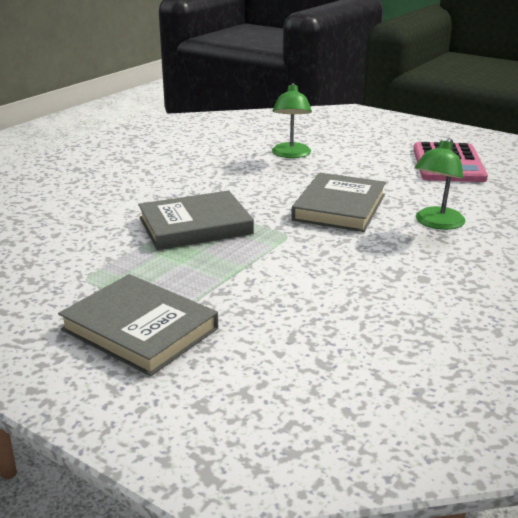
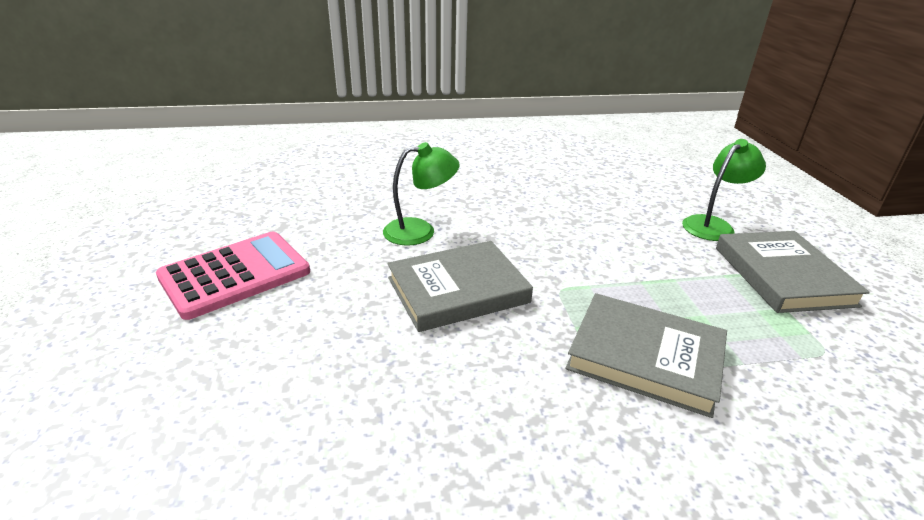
camera: 135 degrees left, 5 degrees up
green lamp [272,83,312,158] -> green lamp moved to [682,139,766,241]

